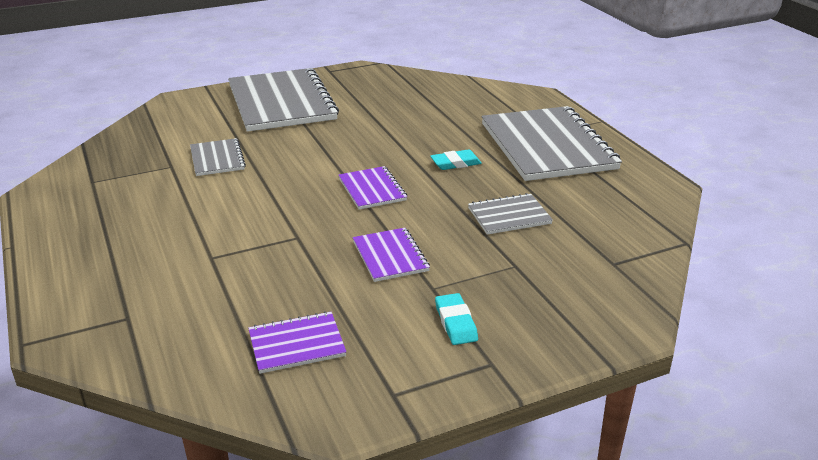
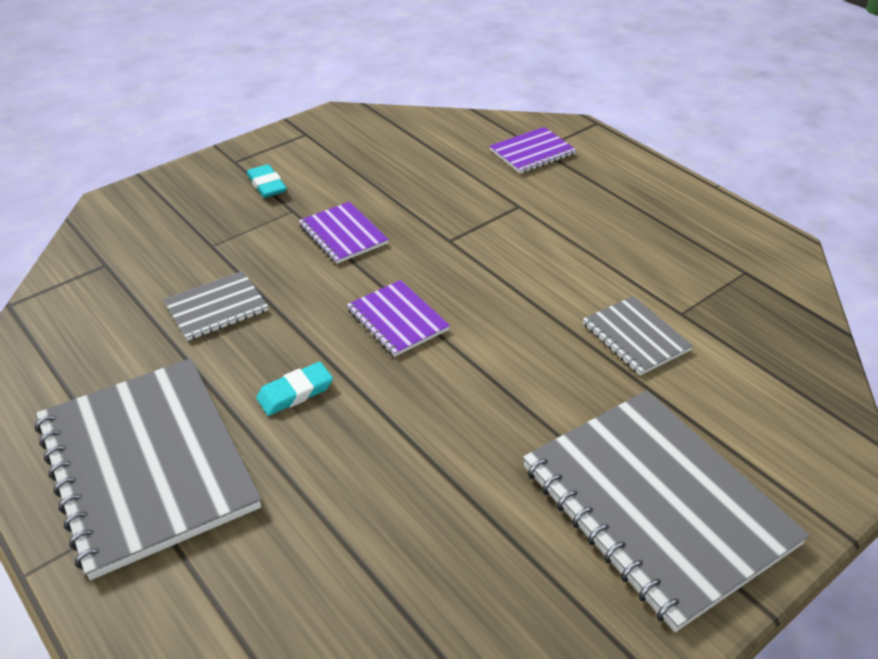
camera: 165 degrees right, 10 degrees up
purple notebook [248,311,346,374] -> purple notebook moved to [490,127,576,174]

